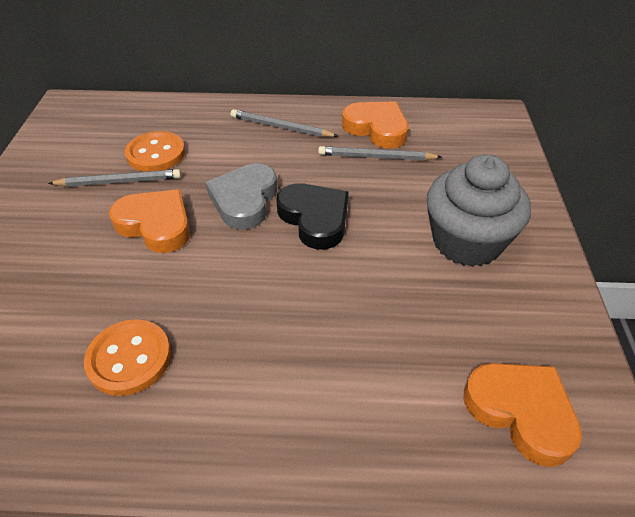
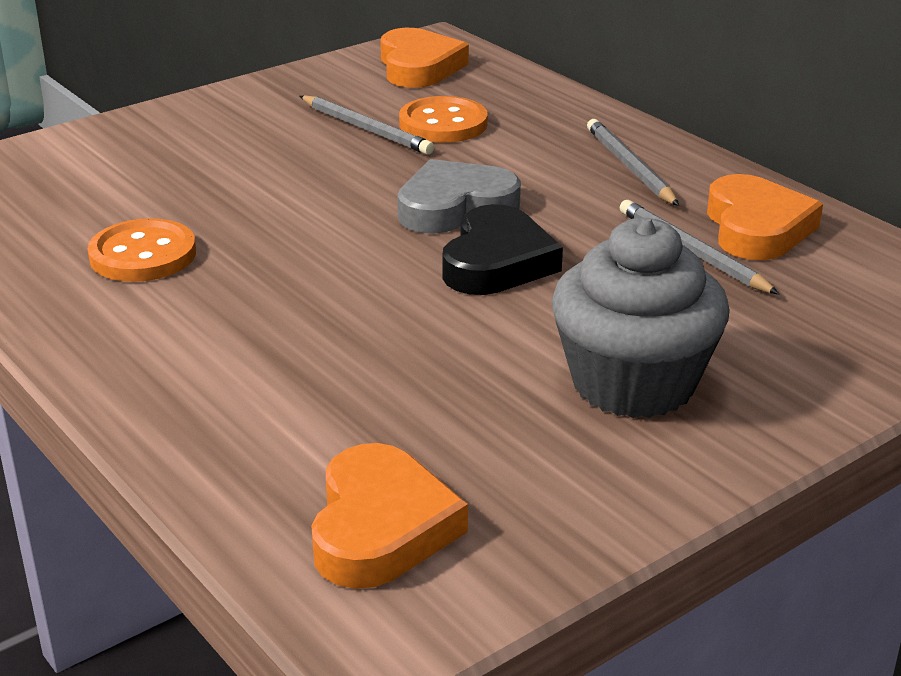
camera: 50 degrees right, 15 degrees down
orange heart [109,189,190,253] -> orange heart moved to [380,28,469,88]

